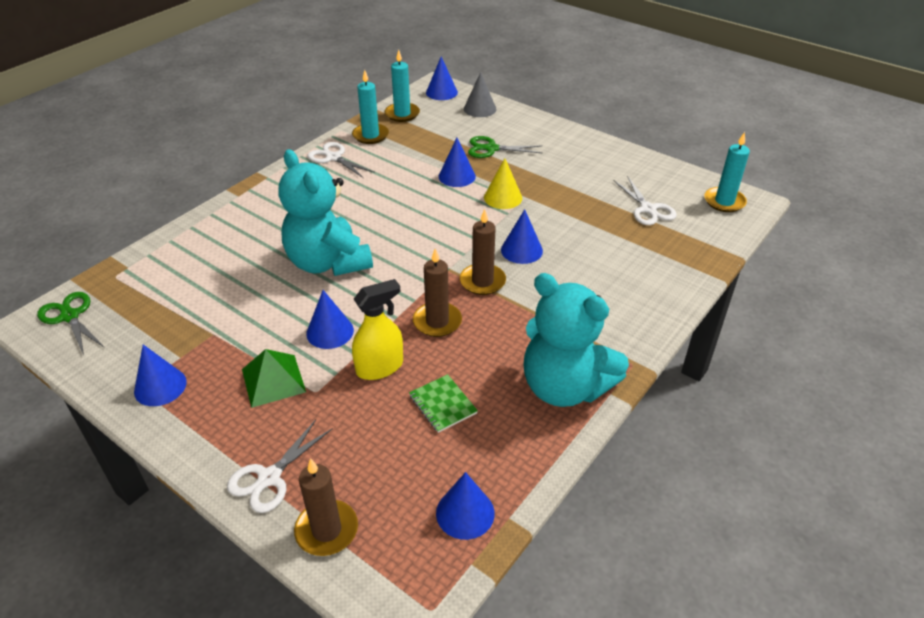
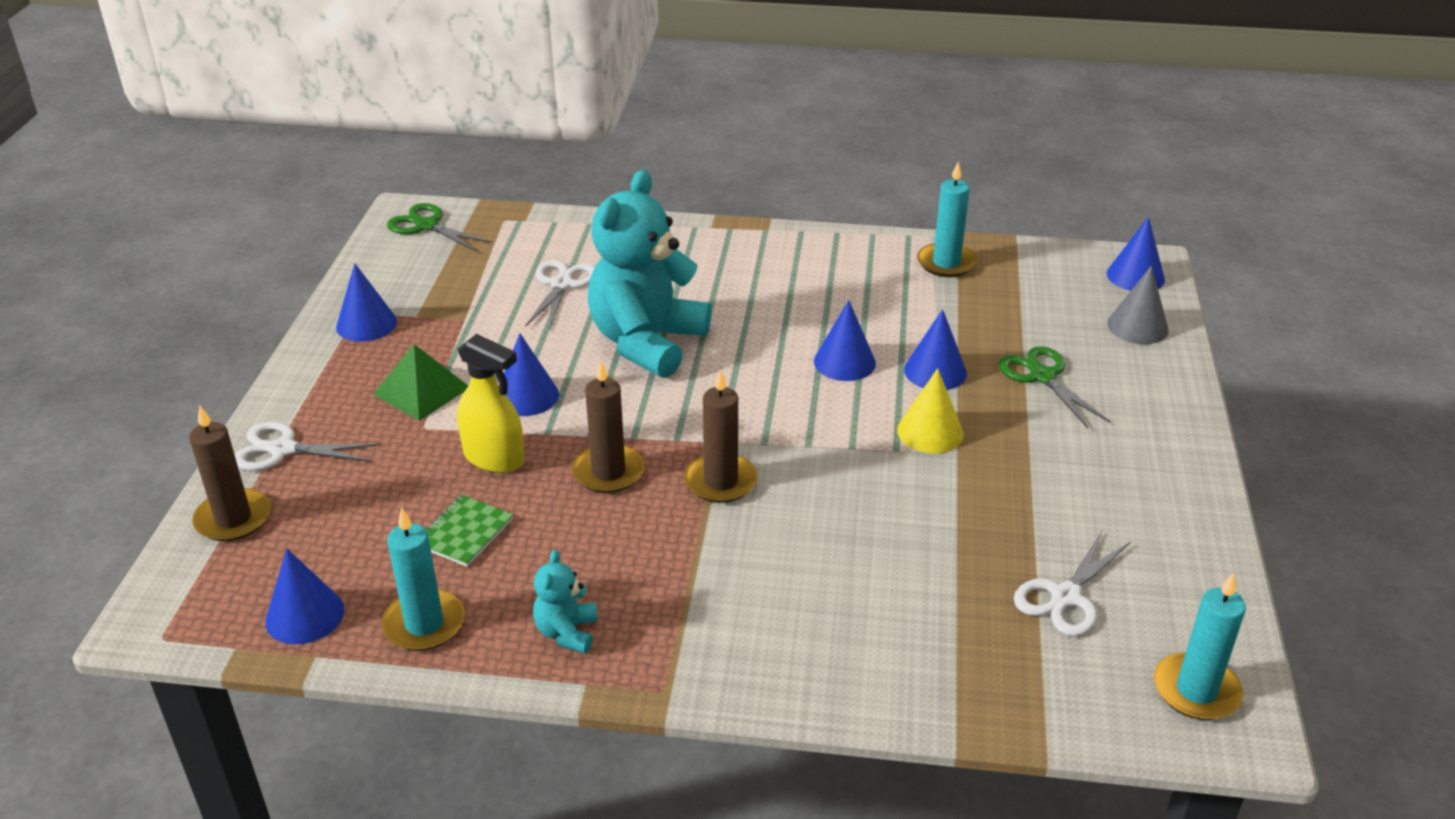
camera: 60 degrees right, 5 degrees down
green scissors [37,292,105,355] -> green scissors turned 75 degrees counterclockwise [387,203,492,251]
white scissors [308,142,375,178] -> white scissors moved to [525,260,595,330]
turquoise candle [385,50,420,122] -> turquoise candle moved to [381,508,465,651]
blue cone [501,209,543,264] -> blue cone moved to [814,300,876,381]
turquoise teddy bear [523,273,629,407] -> turquoise teddy bear [533,549,598,654], size x0.43

